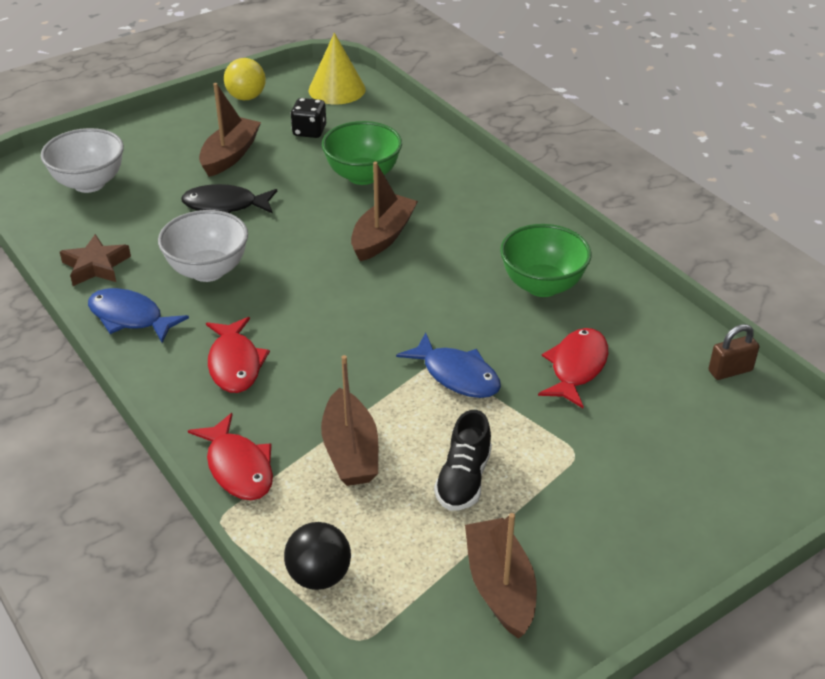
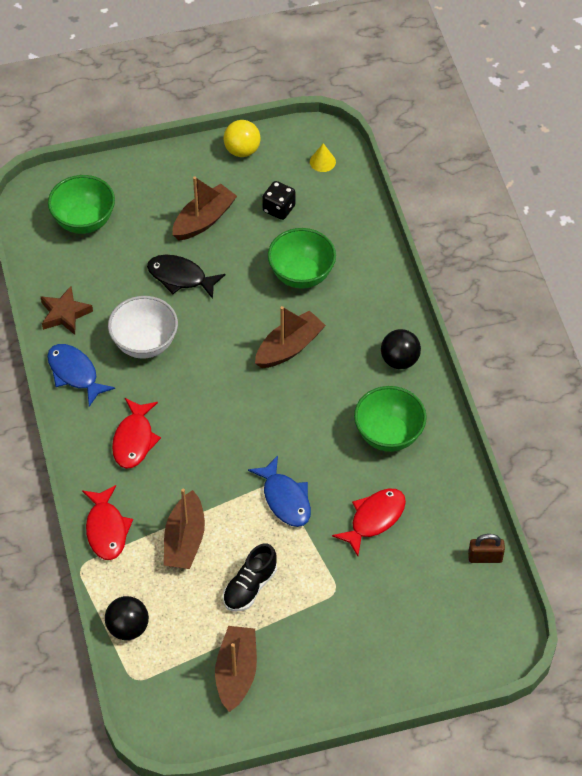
camera: 20 degrees right, 15 degrees up
white bowl [41,128,124,193] -> green bowl [48,175,115,234]
yellow cone [308,33,366,104] -> yellow cone [310,143,336,172], size x0.51
none -> black ball [381,329,421,369]

